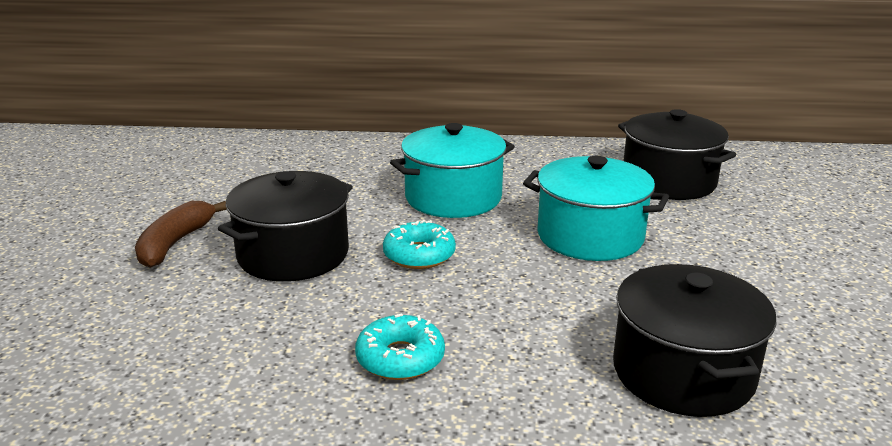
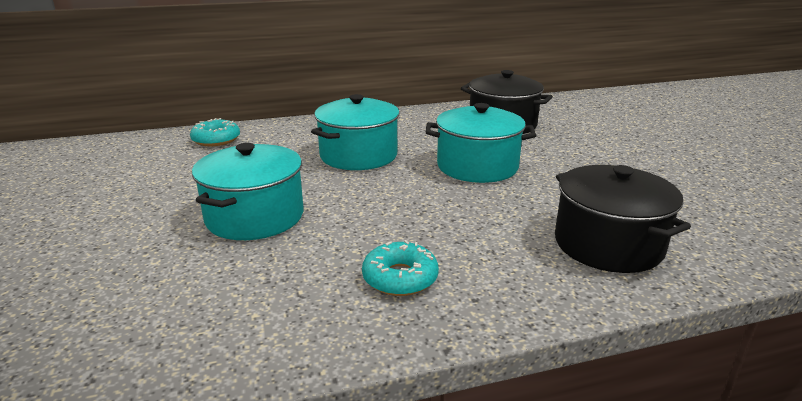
camera: 20 degrees left, 0 degrees up
brown banana [135,201,227,268] -> none
black pot [218,171,353,282] -> turquoise pot [192,143,303,240]
turquoise donut [383,220,456,269] -> turquoise donut moved to [190,118,240,146]

